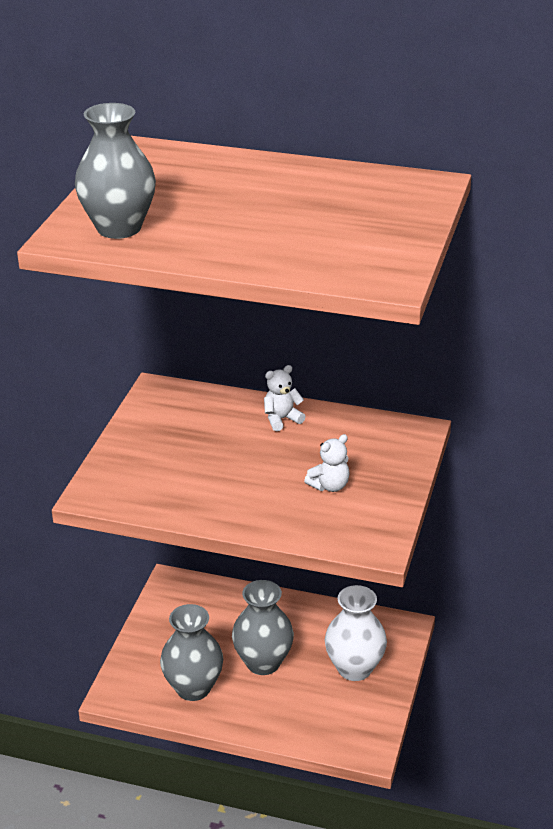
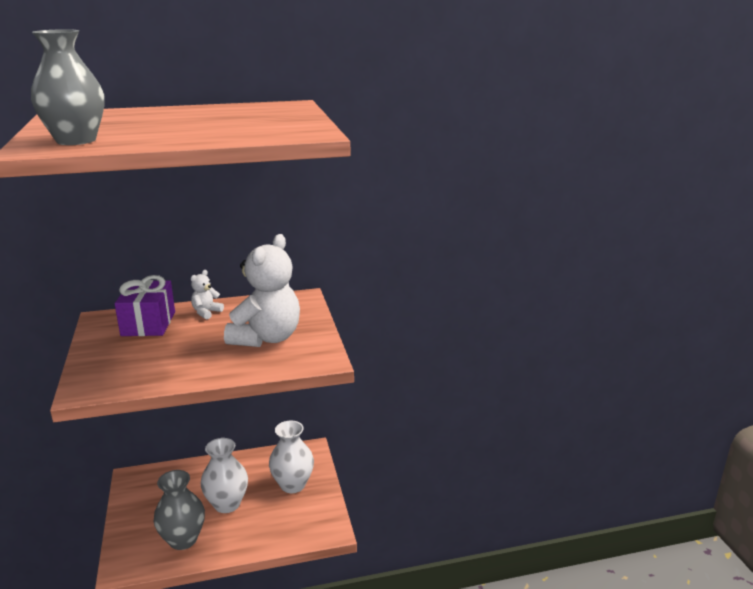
camera: 30 degrees left, 10 degrees down
grey vase [232,580,294,675] -> white vase [201,438,248,513]
white teddy bear [304,434,350,492] -> white teddy bear [224,234,300,347], size x2.29
none -> purple gift [115,275,175,336]

